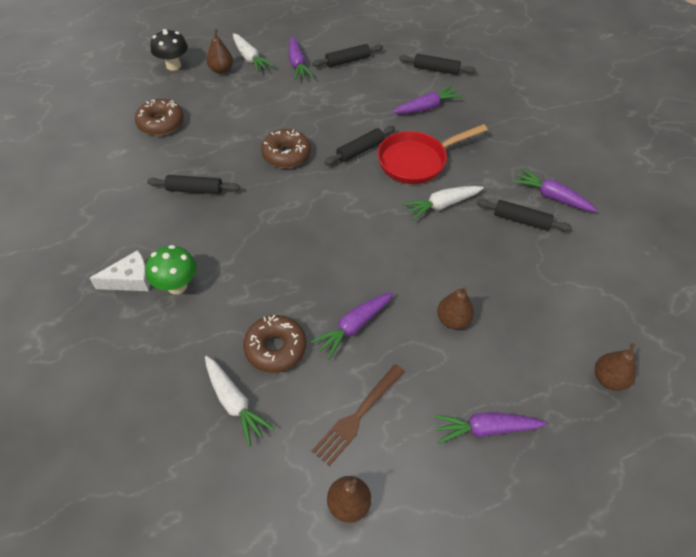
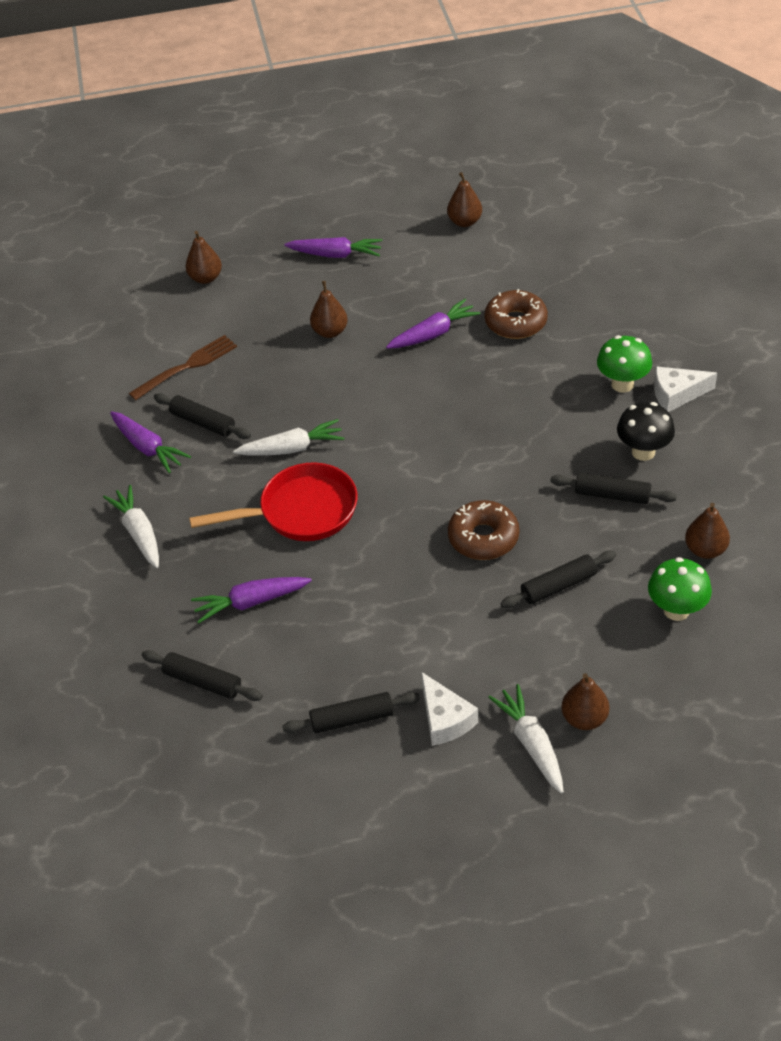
camera: 165 degrees left, 5 degrees down
brown donut [135,99,184,135] -> green mushroom [648,557,712,621]
black mushroom [151,29,188,71] -> black mushroom moved to [617,402,675,461]
white carrot [205,356,275,446] -> white carrot moved to [103,485,159,568]
purple carrot [289,37,314,80] -> white cheese [421,672,478,746]
brown fork [312,364,405,466] -> brown fork moved to [129,335,237,400]
black rolling pin [324,126,395,165] -> black rolling pin moved to [501,551,616,608]
none -> brown pear [685,503,730,559]

